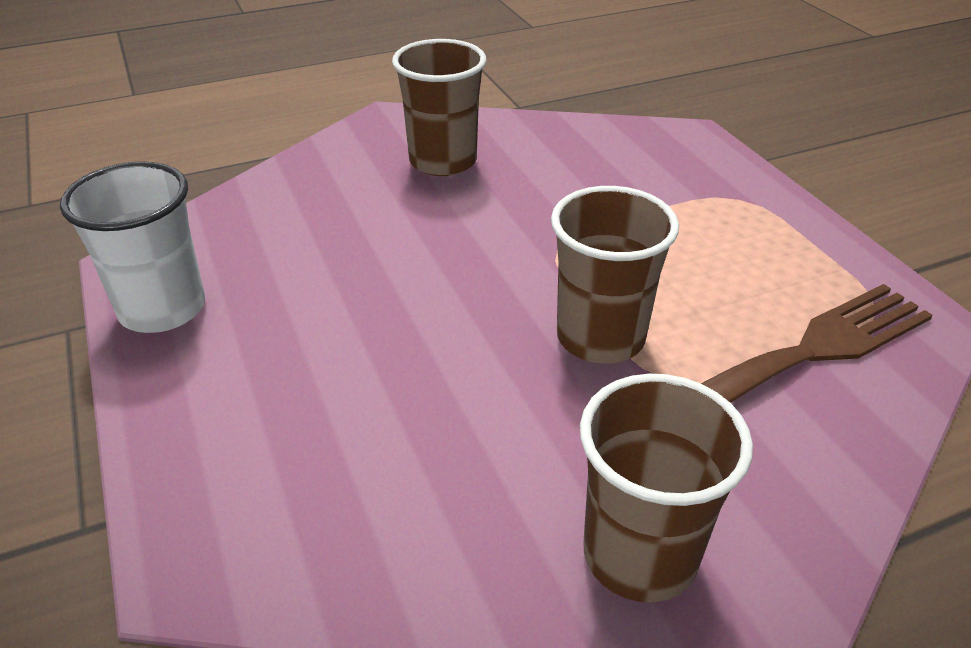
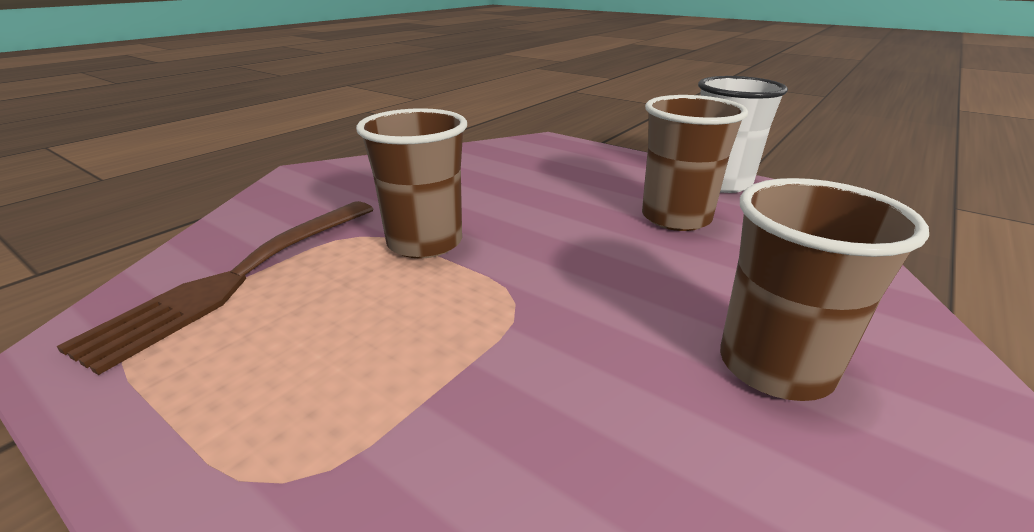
camera: 150 degrees right, 10 degrees down
brown cup [580,374,753,602] -> brown cup moved to [642,95,748,231]

